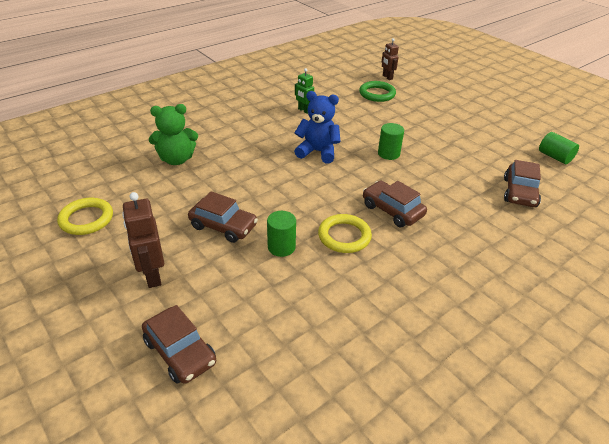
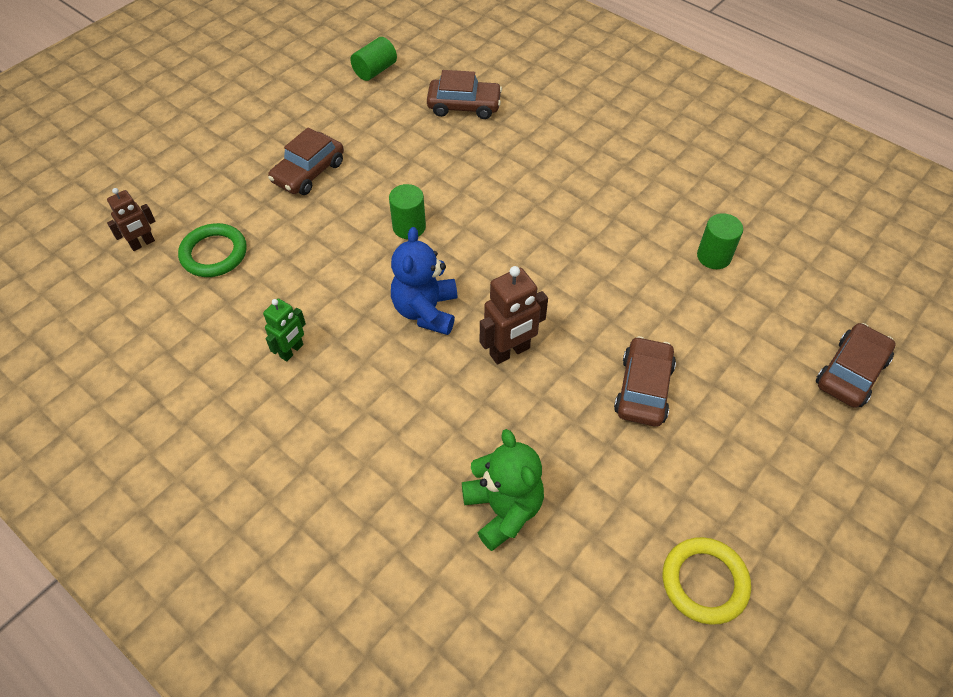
camera: 100 degrees left, 15 degrees up
brown robot [122,192,164,288] -> brown robot moved to [480,266,548,365]
green cylinder [267,211,296,257] -> green cylinder moved to [697,213,743,269]
yellow ring [318,214,372,253] -> none
brown car [363,181,427,227] -> brown car moved to [268,128,344,195]

